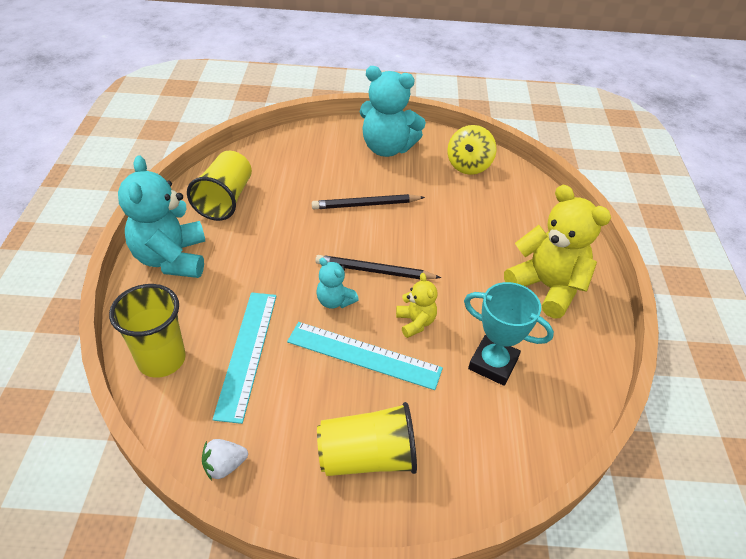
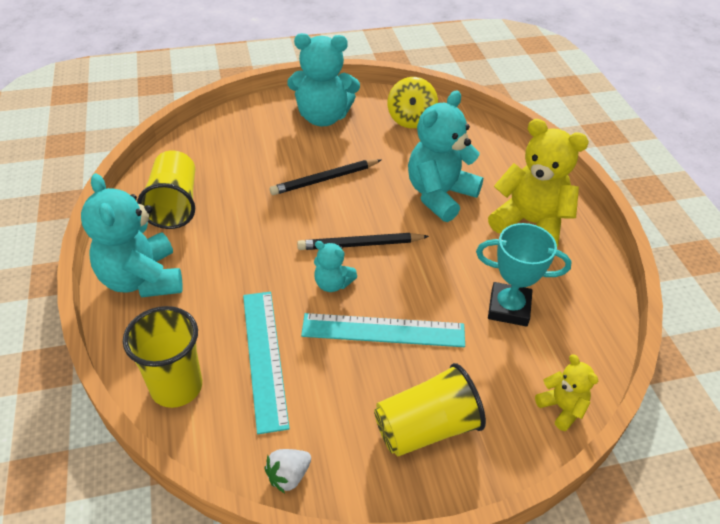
camera: 15 degrees left, 0 degrees up
yellow teddy bear [396,273,437,338] -> yellow teddy bear moved to [535,354,598,431]
none -> turquoise teddy bear [408,91,483,222]

